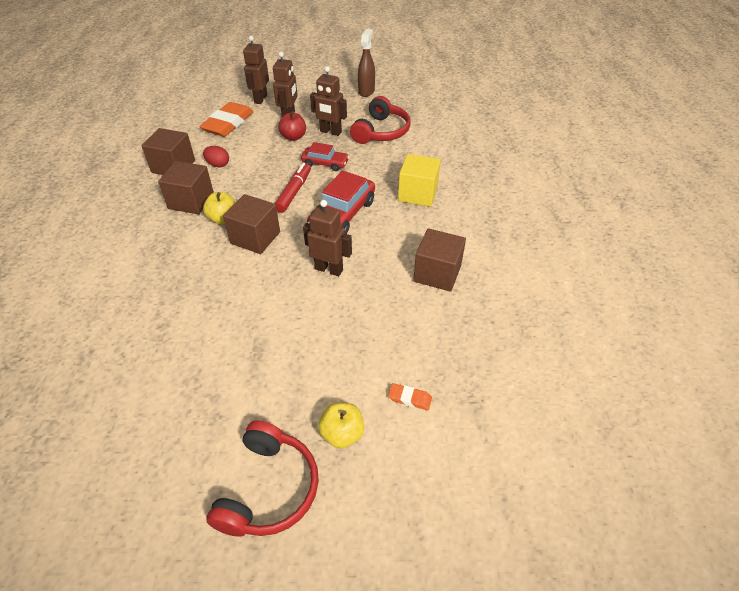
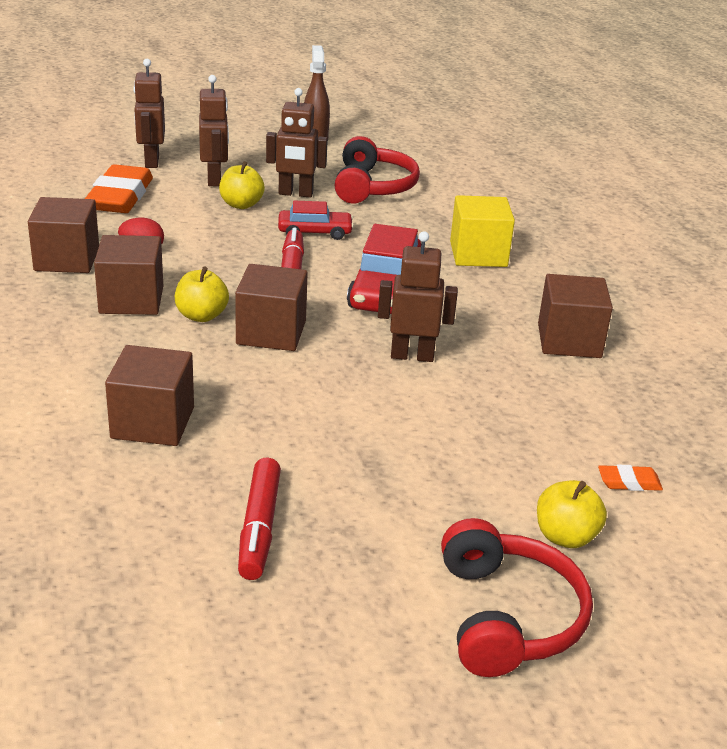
camera: 20 degrees left, 15 degrees down
red apple [278,111,306,141] -> yellow apple [219,161,265,209]
none -> brown cube [105,345,194,446]
none -> red marker [238,457,281,580]

